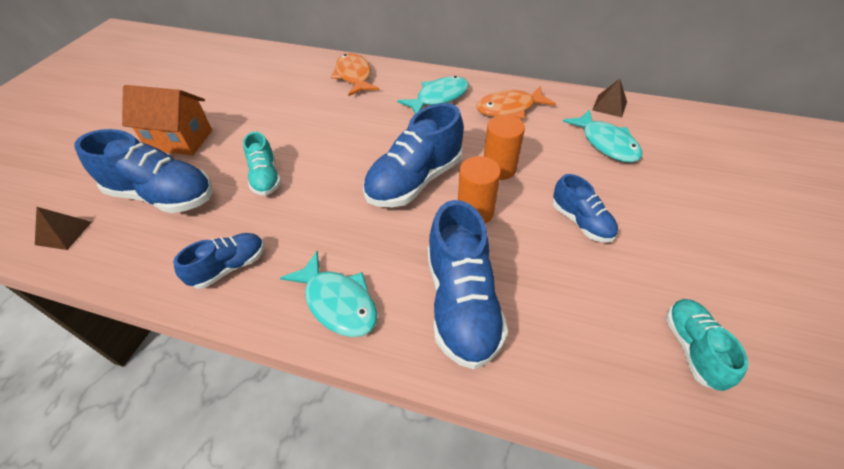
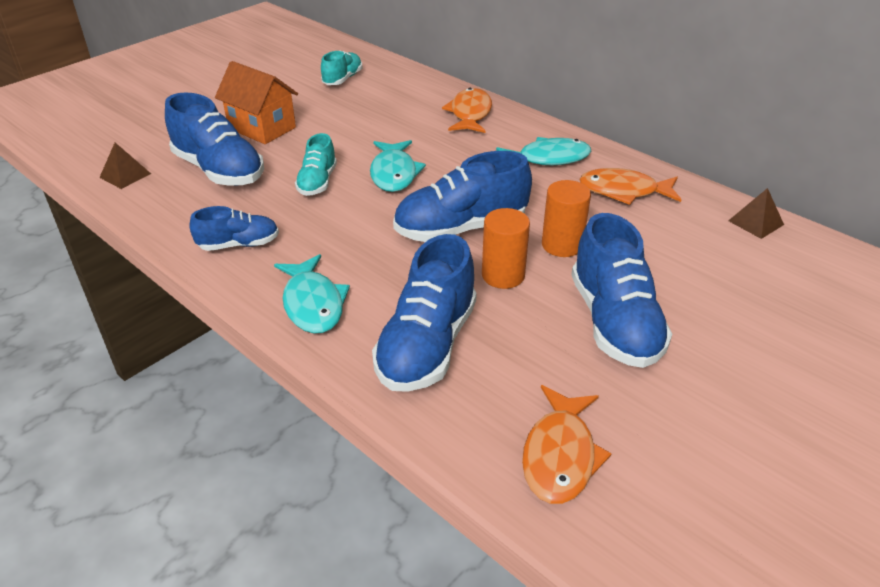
camera: 25 degrees right, 10 degrees down
blue shoe [553,174,618,243] -> blue shoe [571,213,672,368], size x1.75
turquoise fish [563,110,642,163] -> turquoise fish moved to [370,140,426,192]
turquoise shoe [666,299,748,391] -> turquoise shoe moved to [321,50,362,85]
none -> orange fish [522,385,612,504]

